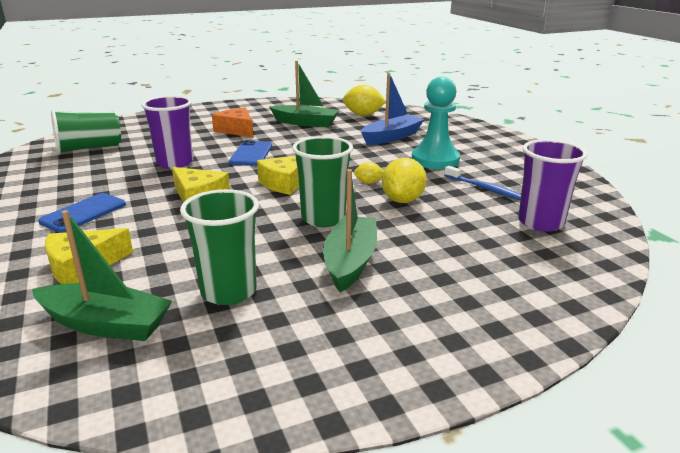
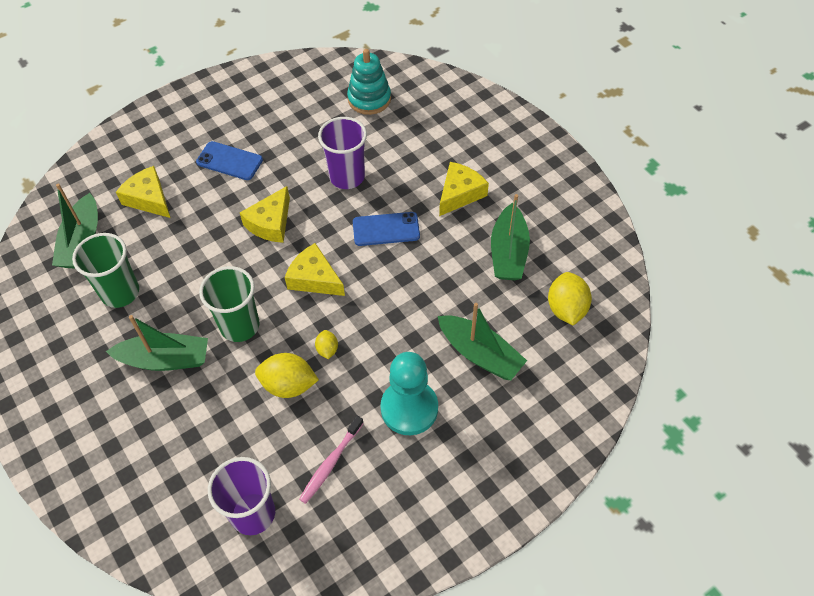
camera: 80 degrees right, 30 degrees up
green cup [51,109,121,155] -> turquoise stacking toy [347,49,391,115]
orange cheese [212,107,254,138] -> yellow cheese [439,162,489,216]
blue boat [361,73,425,145] -> green boat [438,303,527,380]
blue toothbrush [444,166,521,200] -> pink toothbrush [299,416,364,504]

